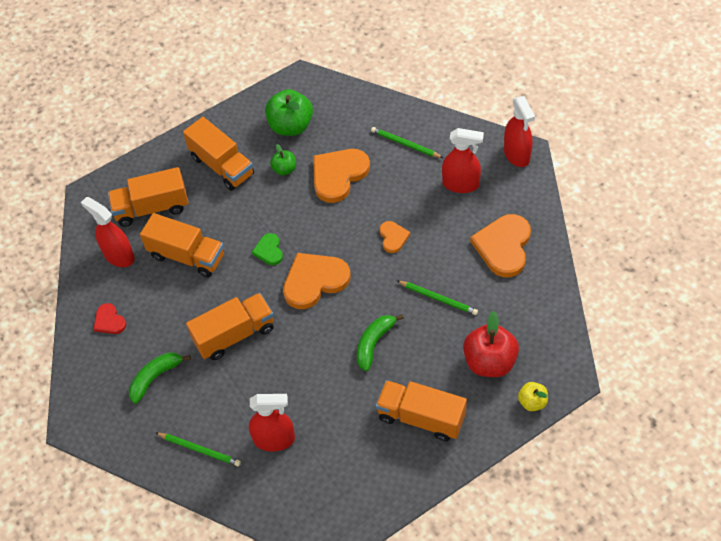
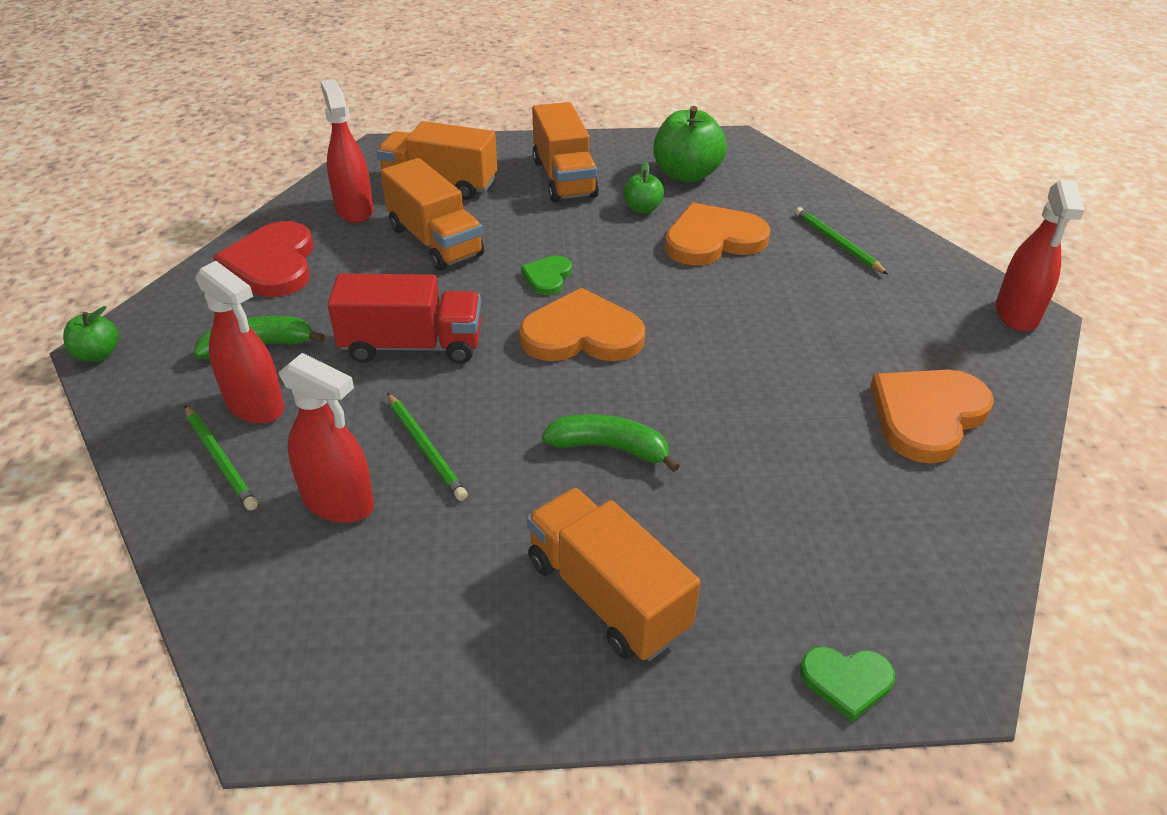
camera: 25 degrees right, 15 degrees down
red heart [93,303,126,334] -> red heart [213,221,314,297], size x1.93
orange truck [186,293,274,360] -> red truck [327,274,481,364]
green banana [357,314,404,371] -> green banana turned 45 degrees clockwise [542,414,680,472]
orange heart [380,221,410,253] -> none
green pencil [397,281,478,315] -> green pencil moved to [387,393,468,501]
red spray bottle [442,128,484,193] -> red spray bottle moved to [195,261,284,424]
red apple [463,311,519,377] -> none
yellow apple [518,382,548,411] -> green heart [800,646,895,721]
none -> green apple [63,306,119,362]

